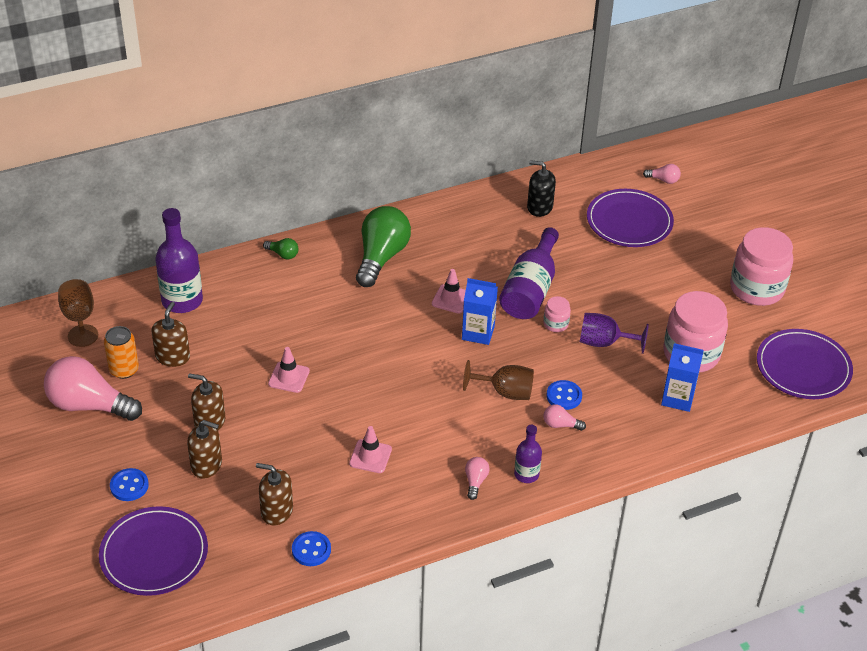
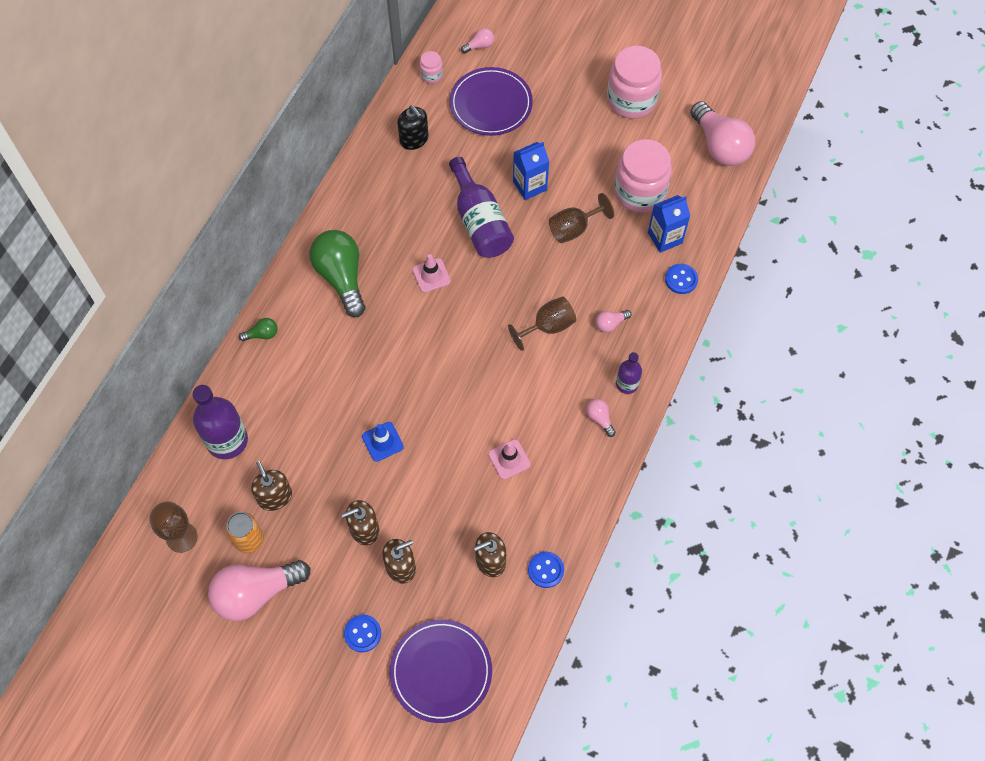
camera: 40 degrees left, 20 degrees up
pink traffic cone [268,347,310,393] -> blue traffic cone [362,422,404,462]
blue carton [462,278,498,345] -> blue carton moved to [513,142,549,200]
black soap dispenser [527,160,556,217] -> black soap dispenser turned 105 degrees counterclockwise [397,105,429,150]
pink jar [543,296,571,332] -> pink jar moved to [420,51,443,83]
blue button [546,380,582,410] -> blue button moved to [665,264,698,294]
purple goblet [580,313,649,354] -> brown goblet [549,193,614,243]
purple plate [757,329,853,399] -> pink light bulb [690,101,755,166]

